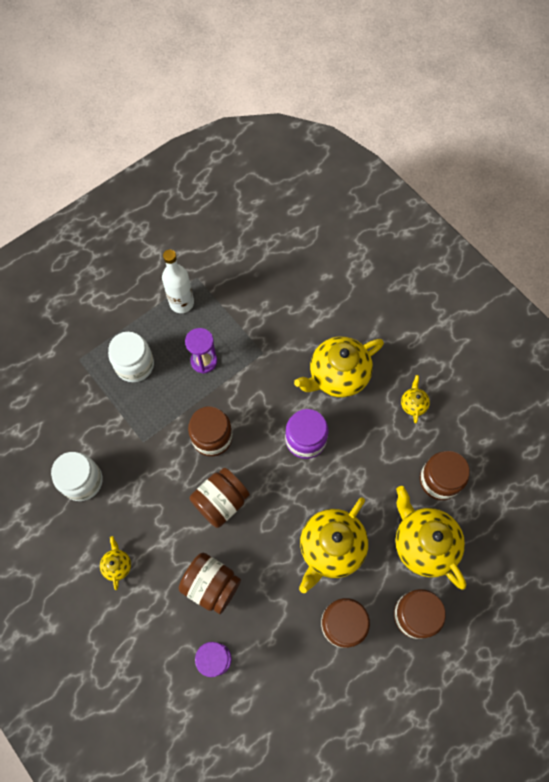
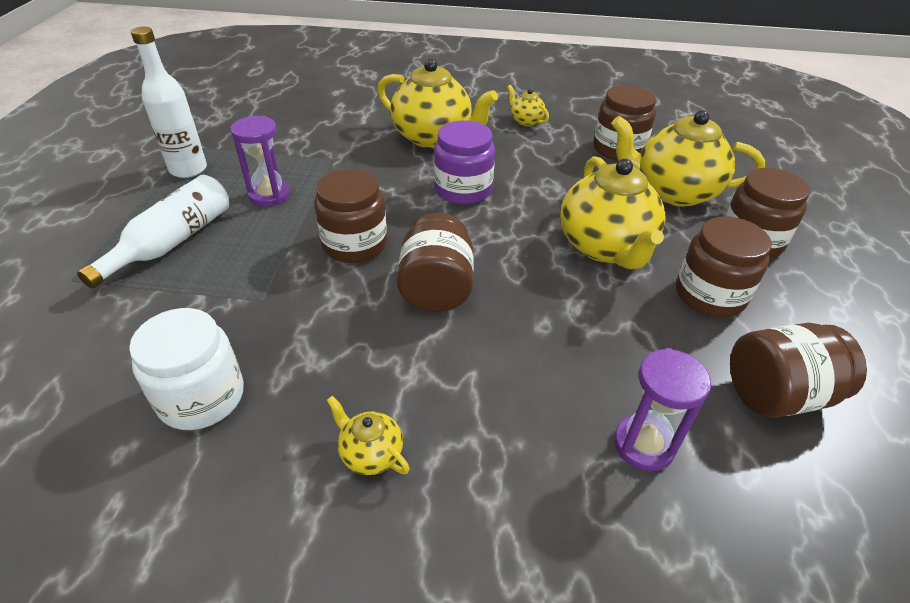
camera: 45 degrees left, 25 degrees down
white jar [108,332,154,382] -> white bottle [77,175,229,289]
brown jar [179,553,241,614] -> brown jar moved to [730,323,867,418]
yellow teapot [294,336,384,397] -> yellow teapot turned 75 degrees counterclockwise [377,59,498,148]

